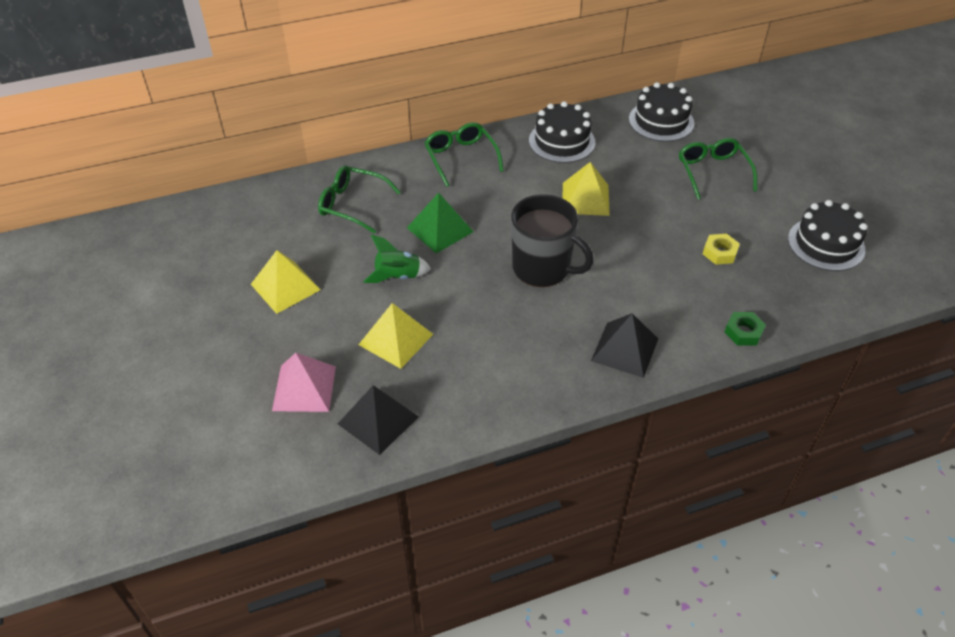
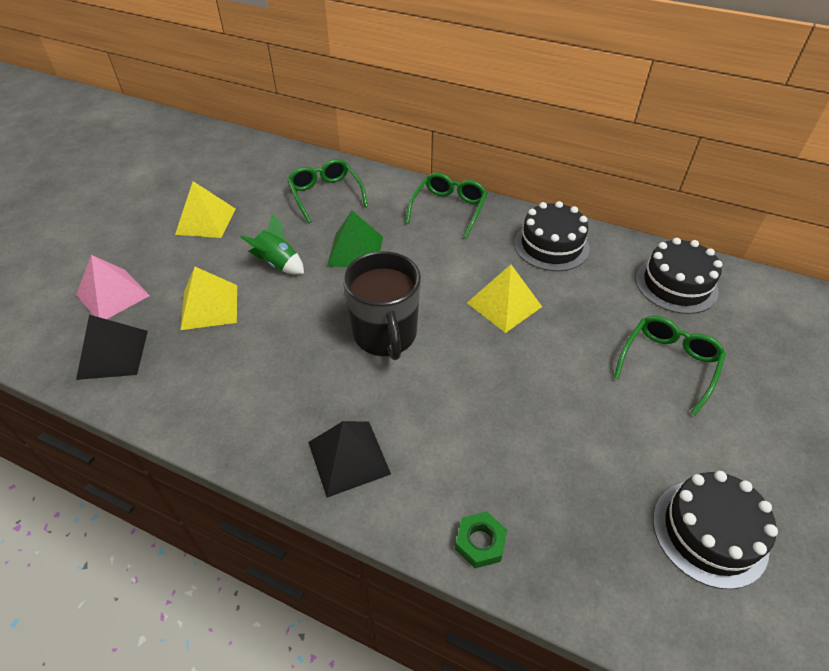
camera: 45 degrees right, 0 degrees up
yellow nut [703,234,740,265] -> none

